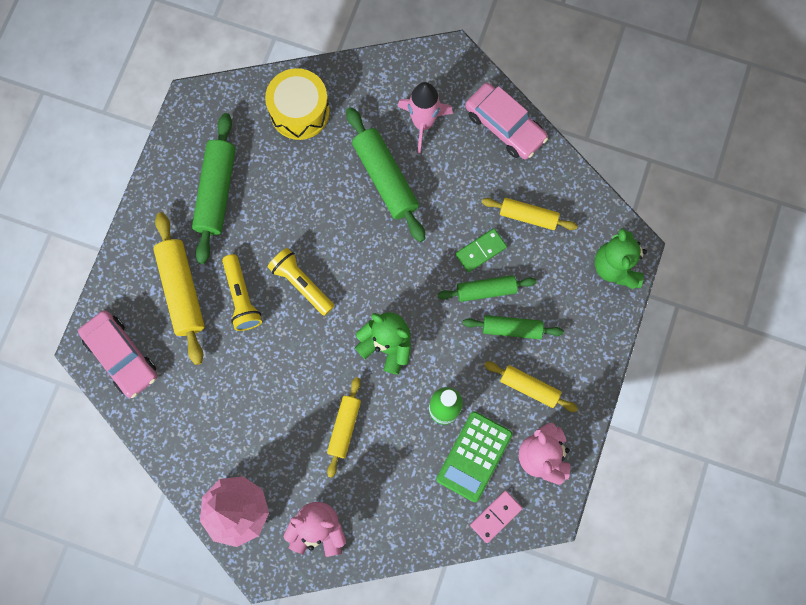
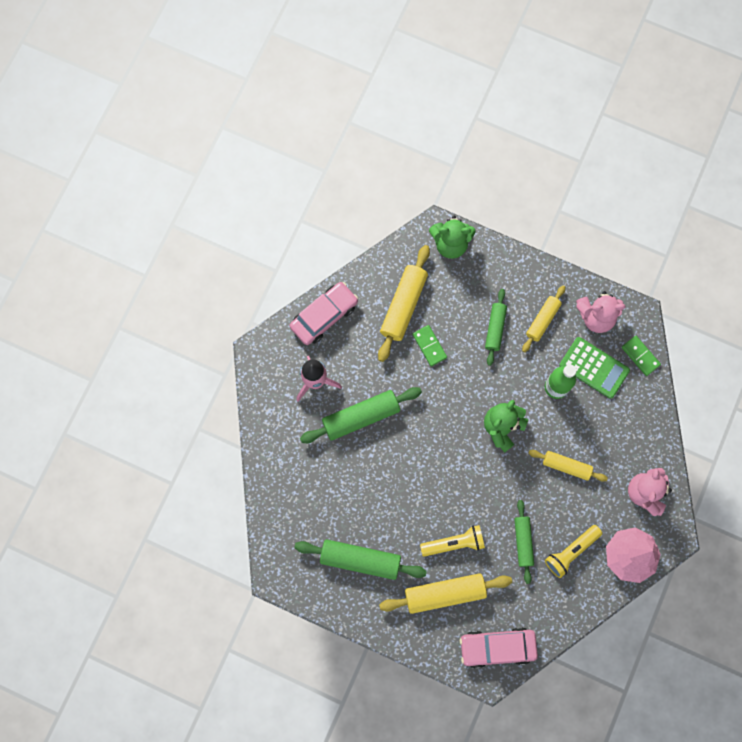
camera: 85 degrees left, 0 degrees up
pink car [78,311,157,398] -> pink car turned 150 degrees counterclockwise [460,627,538,668]
yellow drum [265,68,330,140] -> none
yellow flashlight [268,248,334,316] -> yellow flashlight moved to [545,525,602,578]
green rolling pin [437,275,537,302] -> green rolling pin moved to [514,500,534,584]
pink domino [470,491,523,543] -> green domino [622,336,661,376]
yellow rolling pin [482,198,578,230] -> yellow rolling pin [378,245,430,362], size x1.60

